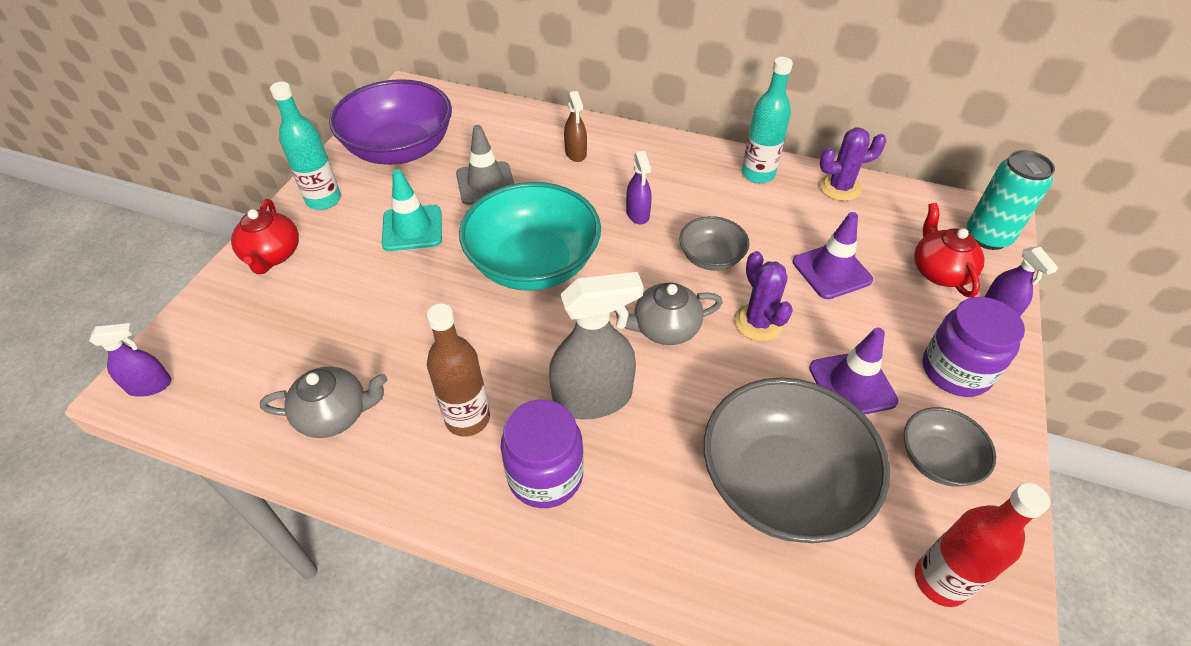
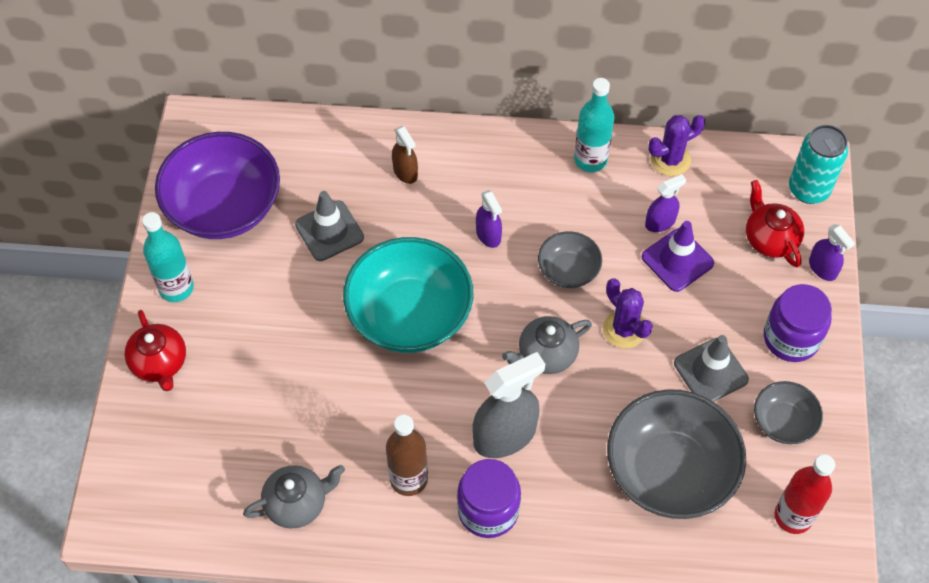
camera: 15 degrees left, 10 degrees up
purple spray bottle [89,323,172,397] -> purple spray bottle moved to [645,174,686,232]
turquoise traffic cone [382,169,442,251] -> none
purple traffic cone [809,328,899,415] -> grey traffic cone [674,335,749,402]

